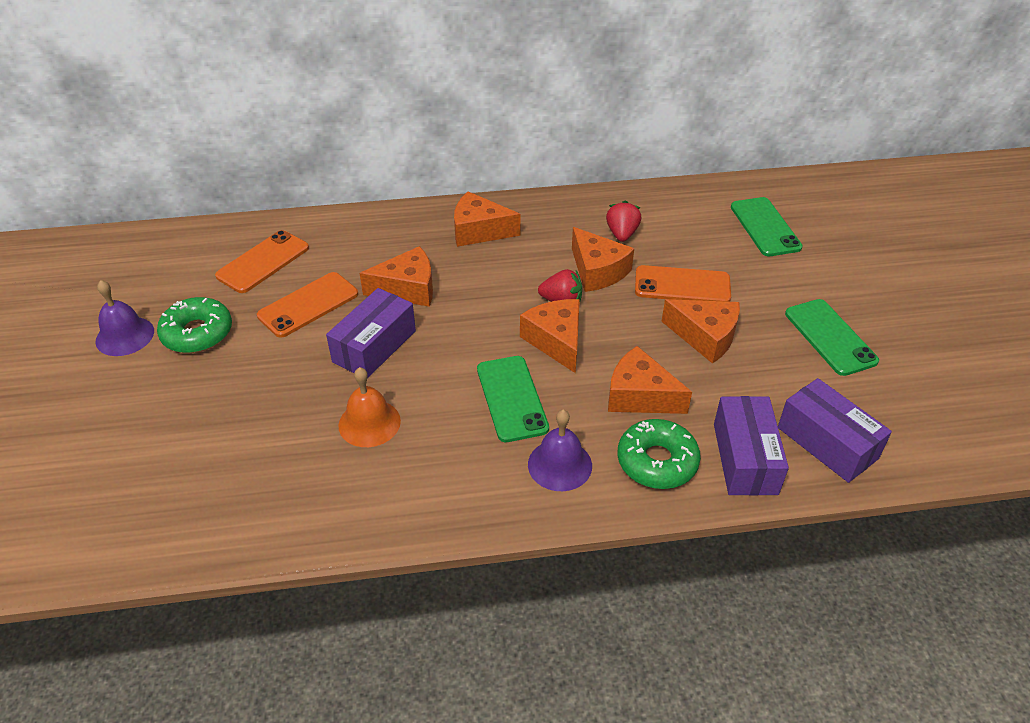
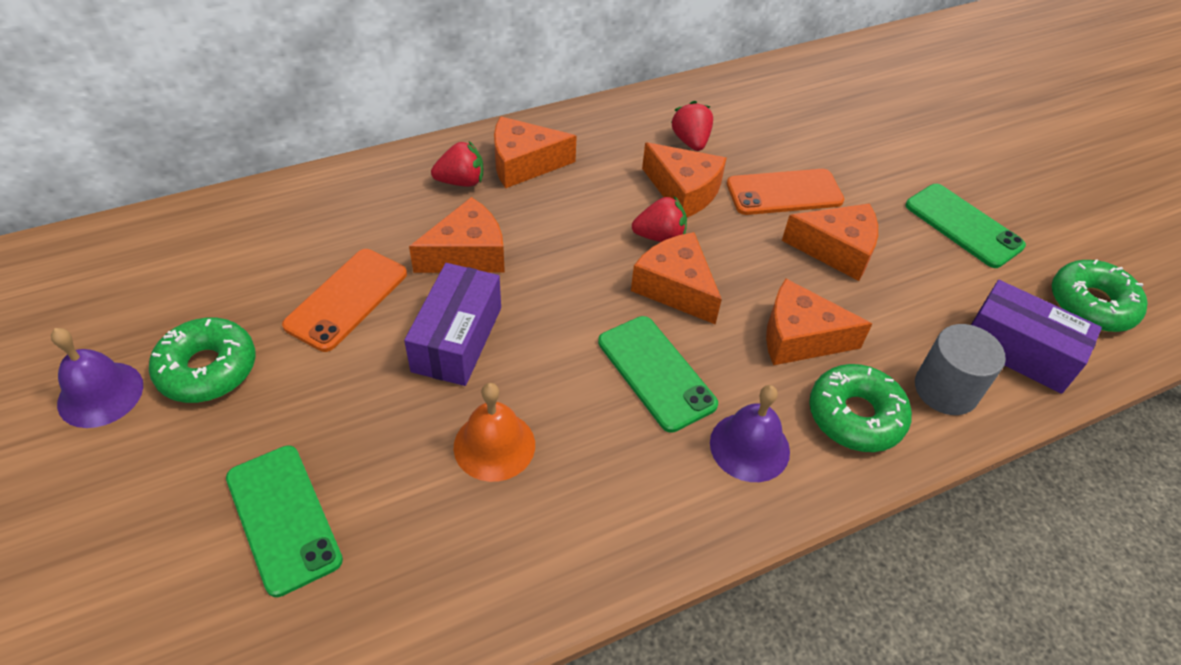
camera: 20 degrees left, 5 degrees up
orange phone [215,230,309,293] -> none
purple box [714,396,789,496] -> grey cylinder [915,324,1006,415]
green phone [731,197,803,256] -> green phone moved to [226,445,343,597]
none -> red strawberry [431,141,483,187]
none -> green donut [1052,259,1148,332]

